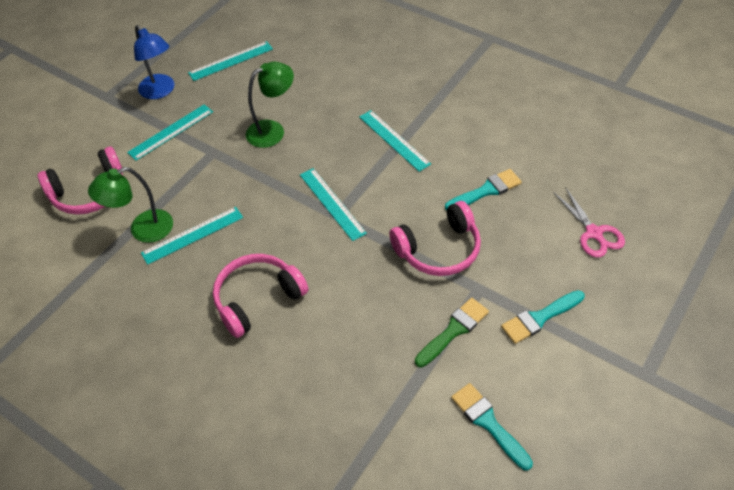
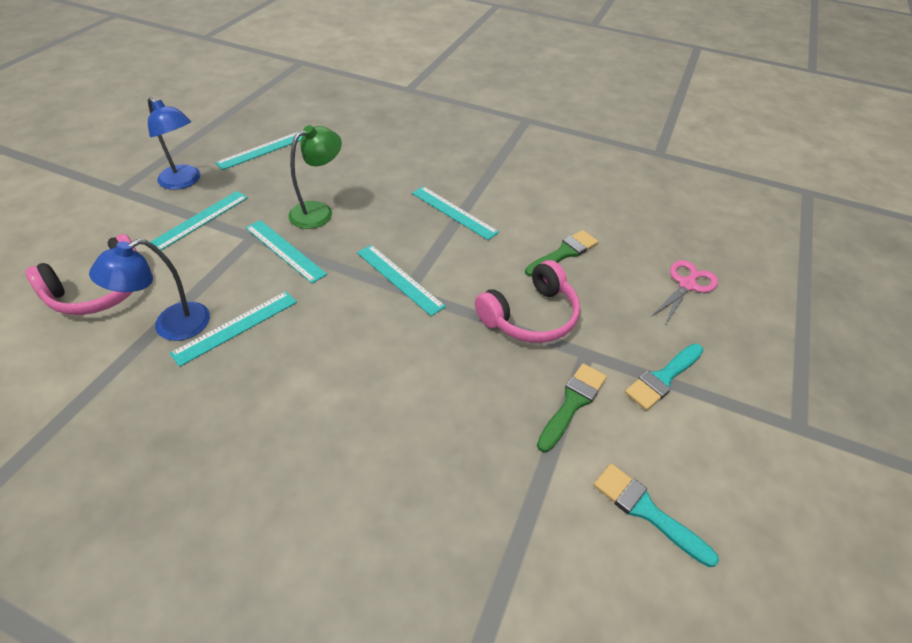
camera: 15 degrees left, 5 degrees down
green lamp [88,167,173,243] -> blue lamp [89,239,210,341]
pink headphones [213,254,308,338] -> none
turquoise brush [445,169,522,211] -> green brush [525,230,598,277]
pink scissors [553,187,625,258] -> pink scissors turned 105 degrees counterclockwise [651,260,718,326]
none -> turquoise ruler [245,220,327,284]

